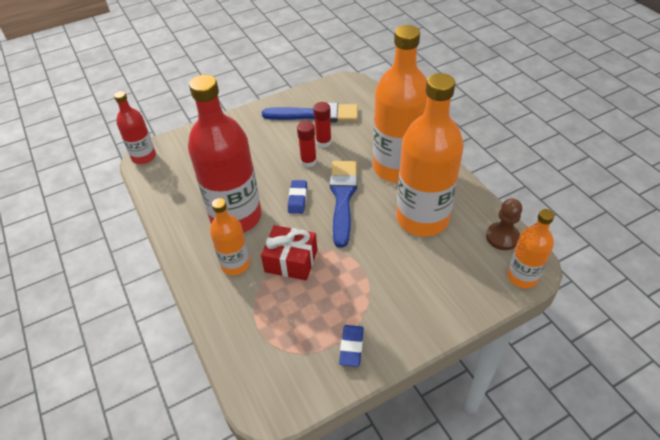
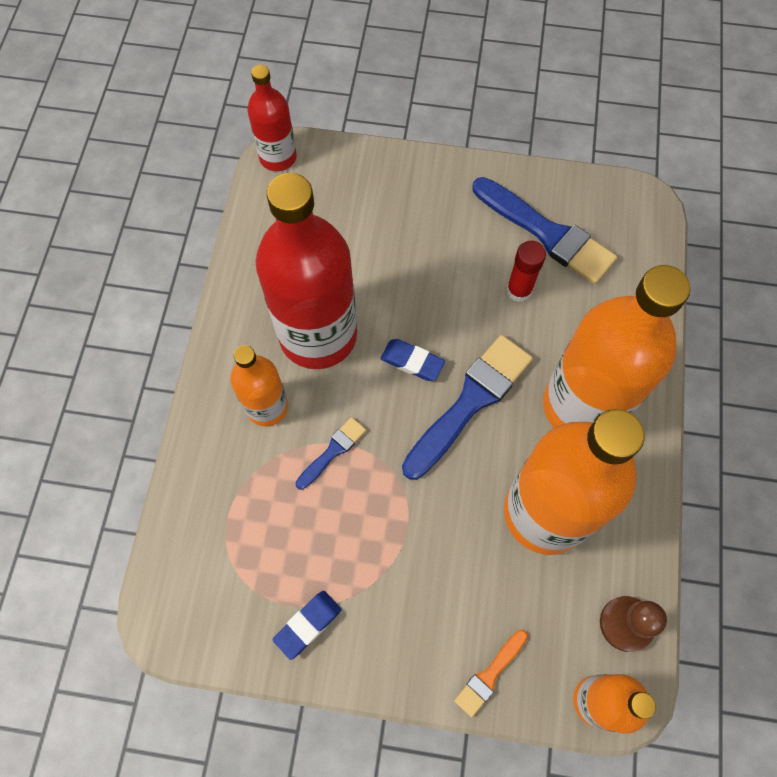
camera: 35 degrees right, 20 degrees up
red gift [261,225,317,280] -> blue brush [295,417,366,490]
blue eraser [288,180,307,214] -> blue eraser turned 75 degrees clockwise [380,339,445,381]
red glue stick [297,121,317,167] -> none
none -> orange brush [454,630,528,717]

